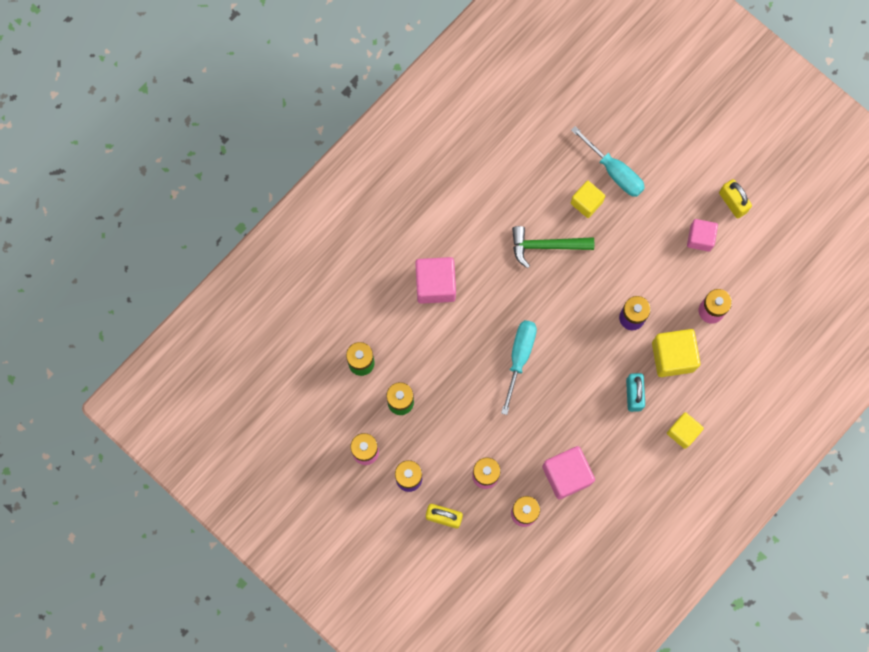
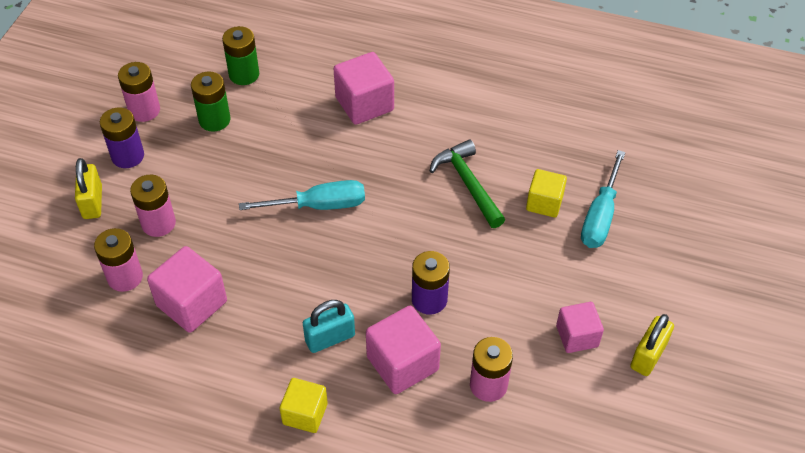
camera: 65 degrees right, 25 degrees down
yellow cube [652,329,700,377] -> pink cube [366,306,441,394]

